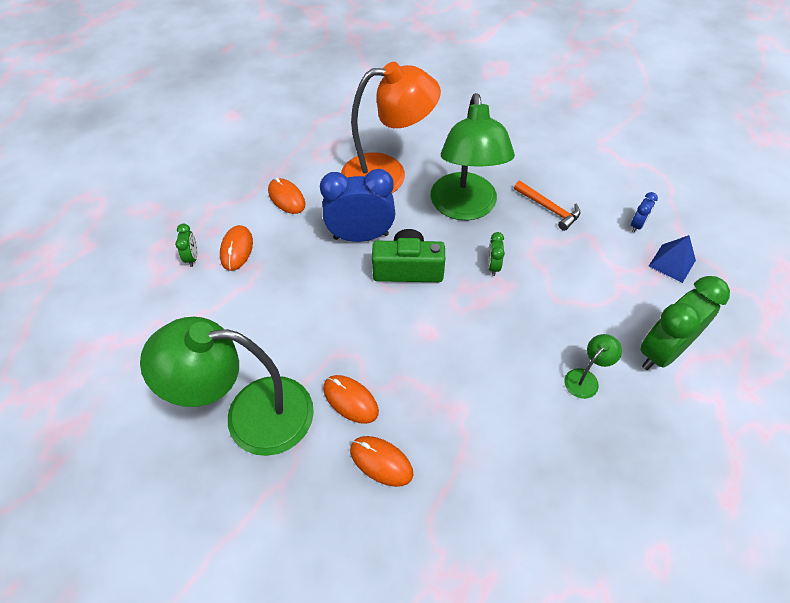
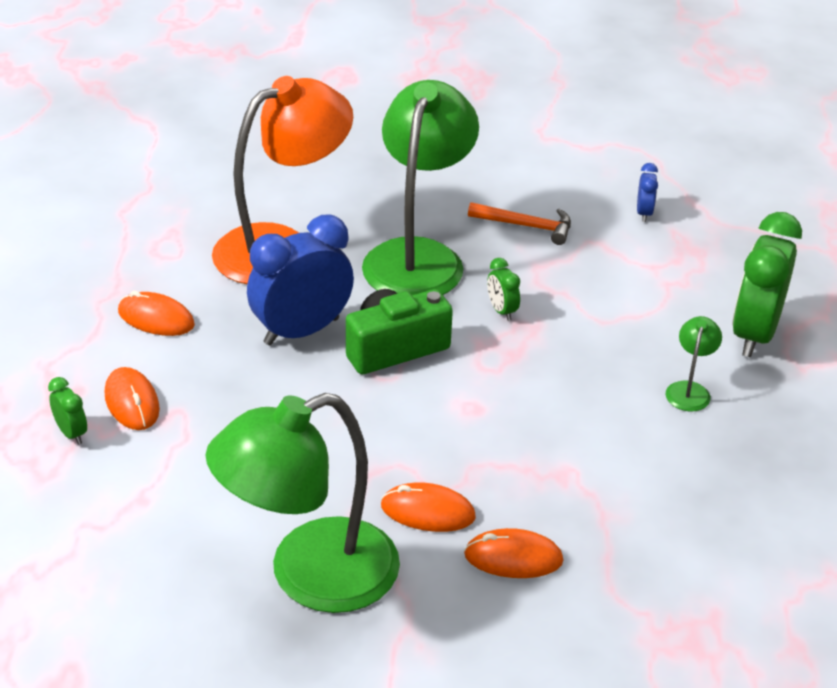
camera: 30 degrees left, 15 degrees down
green lamp [430,93,515,221] -> green lamp turned 135 degrees counterclockwise [362,80,479,295]
blue pyramid [649,235,696,283] -> none

